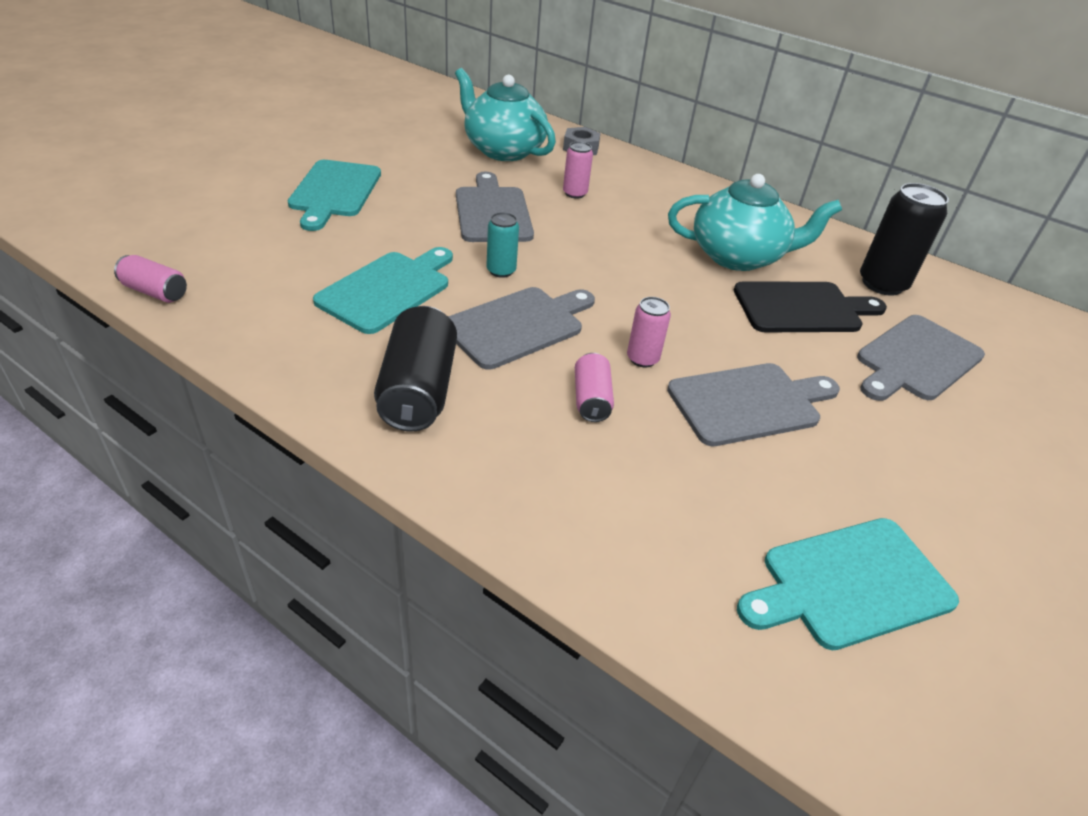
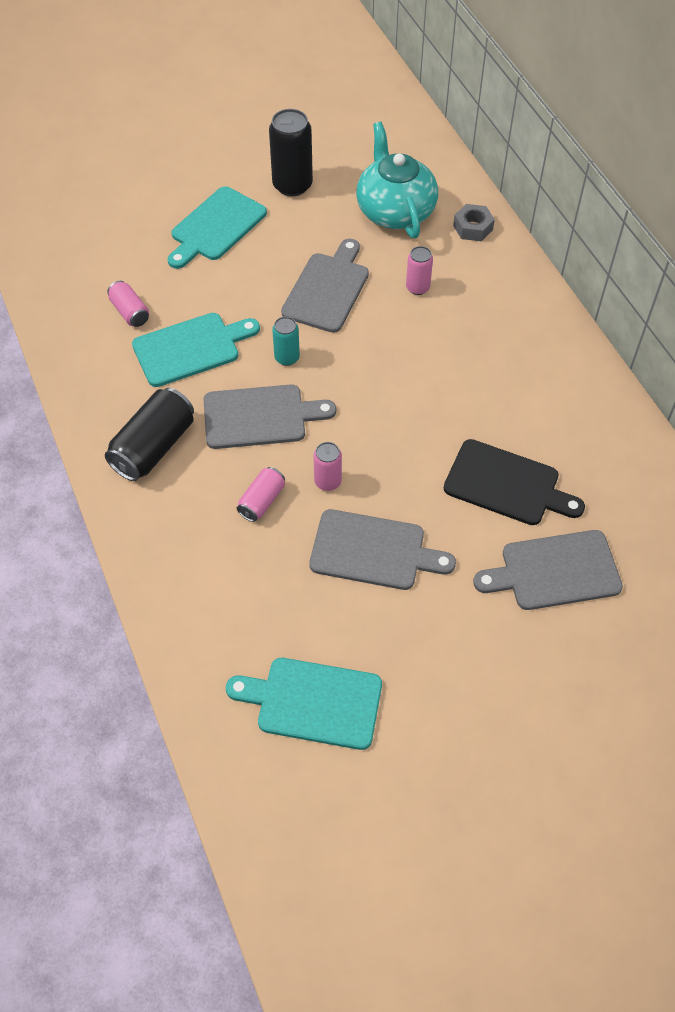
camera: 35 degrees right, 15 degrees up
pink can [114,255,187,303] -> pink can moved to [107,281,149,327]
turquoise teapot [668,174,842,271] -> none
black can [860,183,949,296] -> black can moved to [269,109,313,196]

